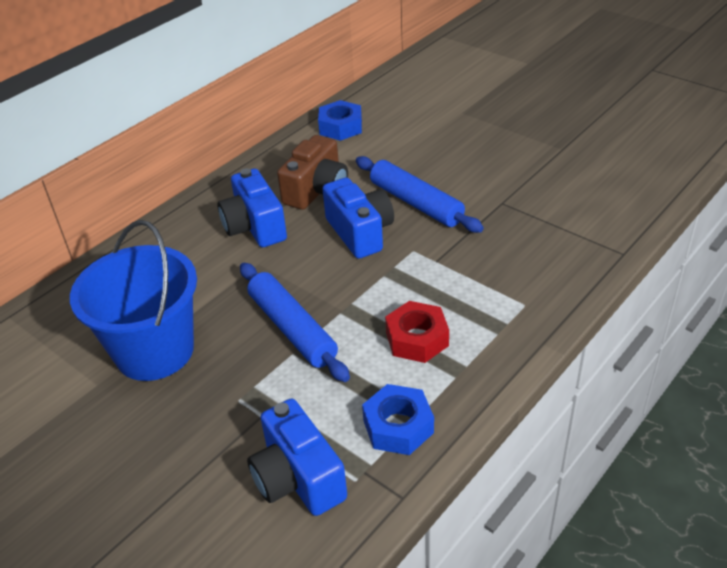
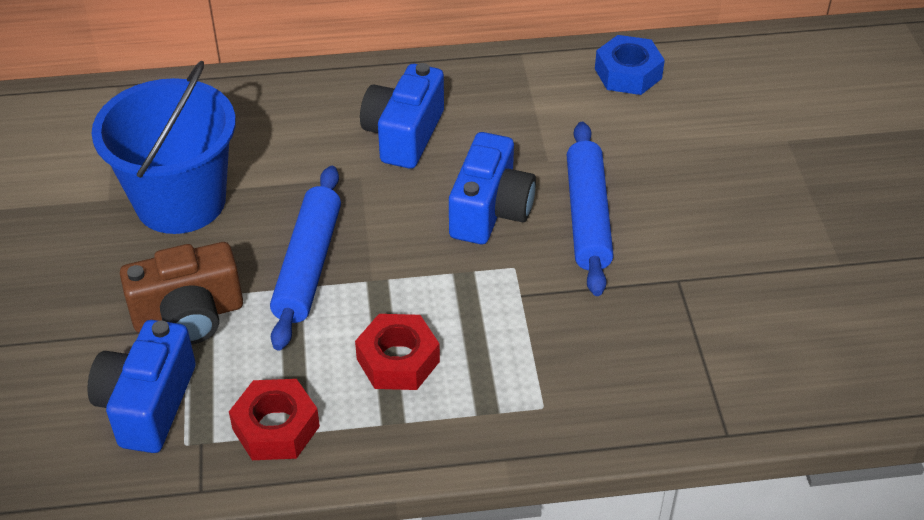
camera: 40 degrees right, 5 degrees up
brown camera [277,135,348,210] -> brown camera moved to [120,242,243,345]
blue nut [362,384,434,455] -> red nut [229,379,320,460]

